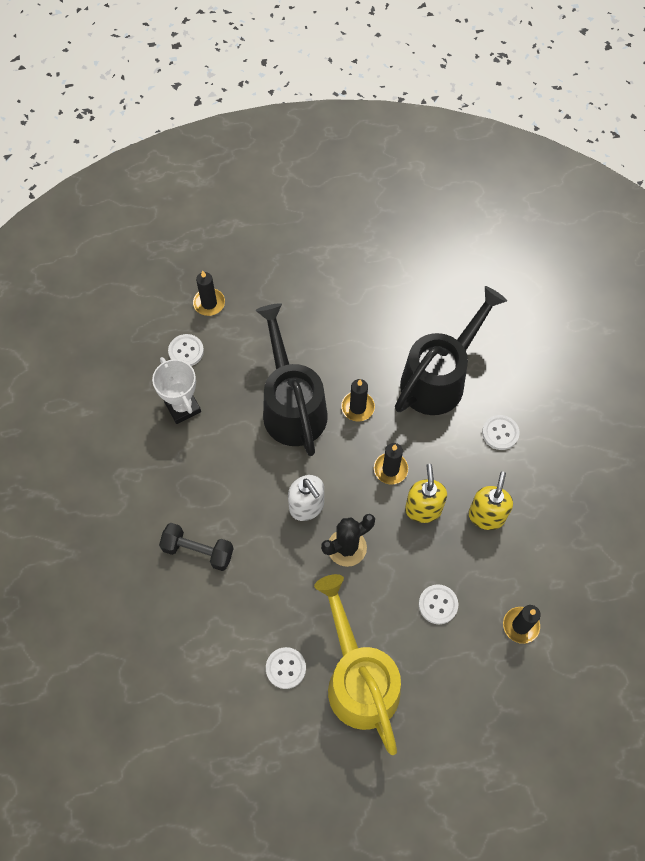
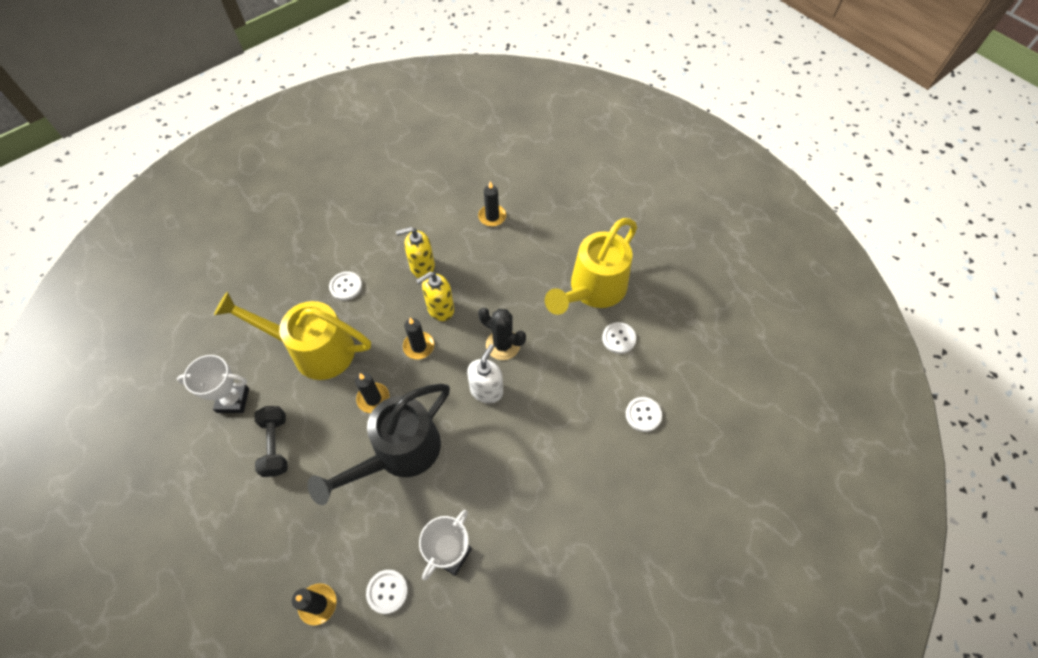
camera: 120 degrees left, 5 degrees down
black dumbbell [159,523,234,571] -> black dumbbell moved to [255,406,288,477]
black watering can [395,286,507,415] -> yellow watering can [214,292,371,380]
white button [419,584,458,624] -> white button moved to [626,397,662,432]
none -> white trophy [177,355,249,413]

